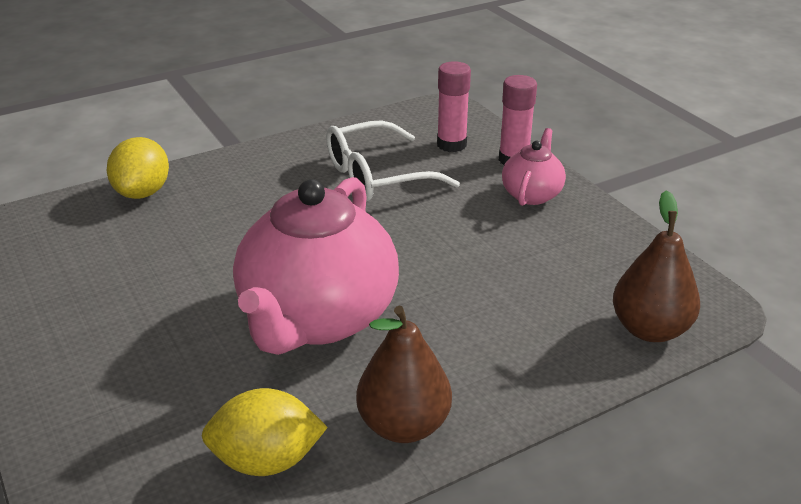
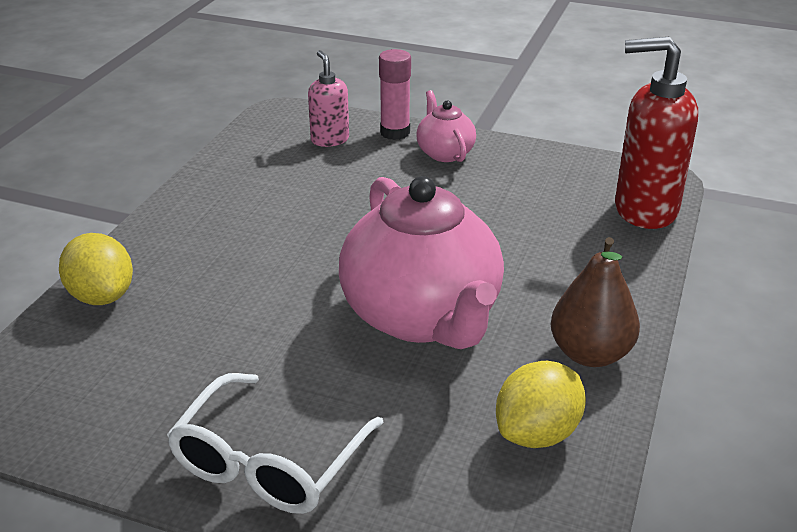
camera: 40 degrees left, 0 degrees up
white glasses [326,120,460,201] -> white glasses moved to [167,373,384,514]
pink glue stick [437,61,471,152] -> pink soap dispenser [308,50,349,147]
brown pear [613,190,700,342] -> red soap dispenser [615,37,698,229]

